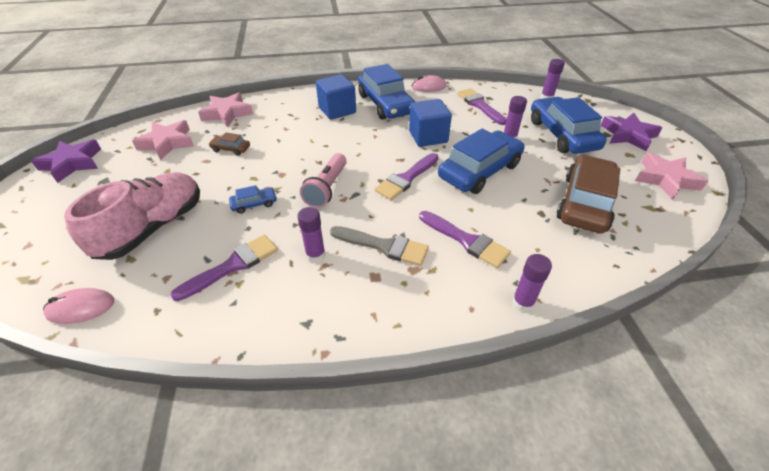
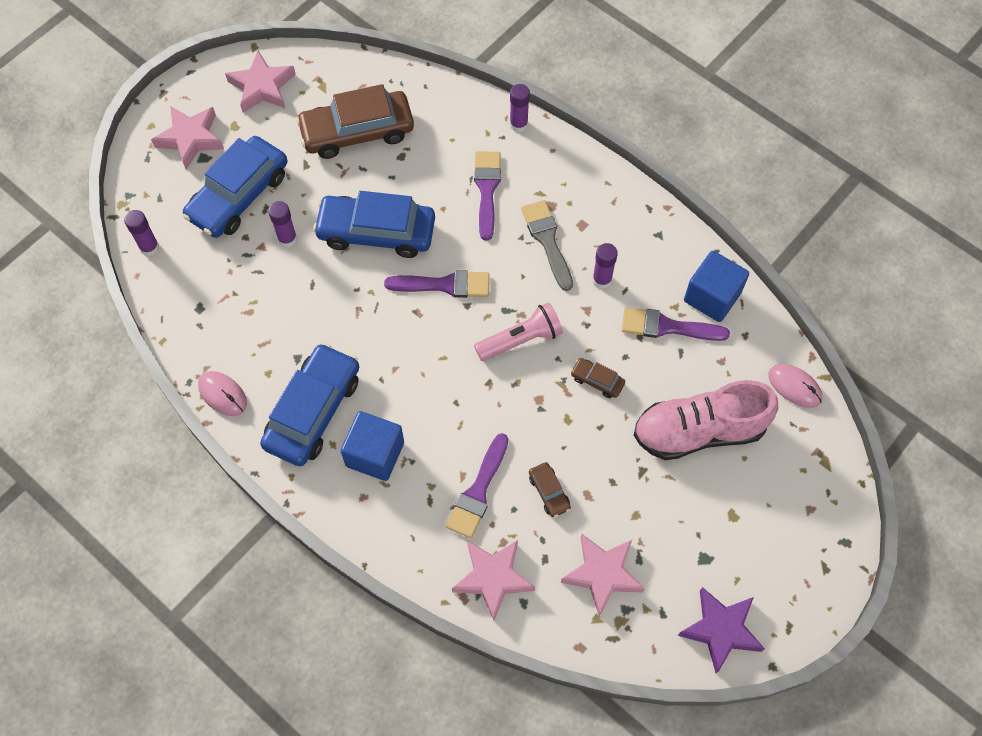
camera: 130 degrees left, 20 degrees up
blue car [229,185,277,214] -> brown car [570,358,625,398]
blue cube [409,99,452,147] -> blue cube moved to [684,251,749,322]
purple brush [457,88,507,125] -> purple brush moved to [446,433,509,538]
purple star [601,113,662,151] -> pink star [151,106,224,169]

